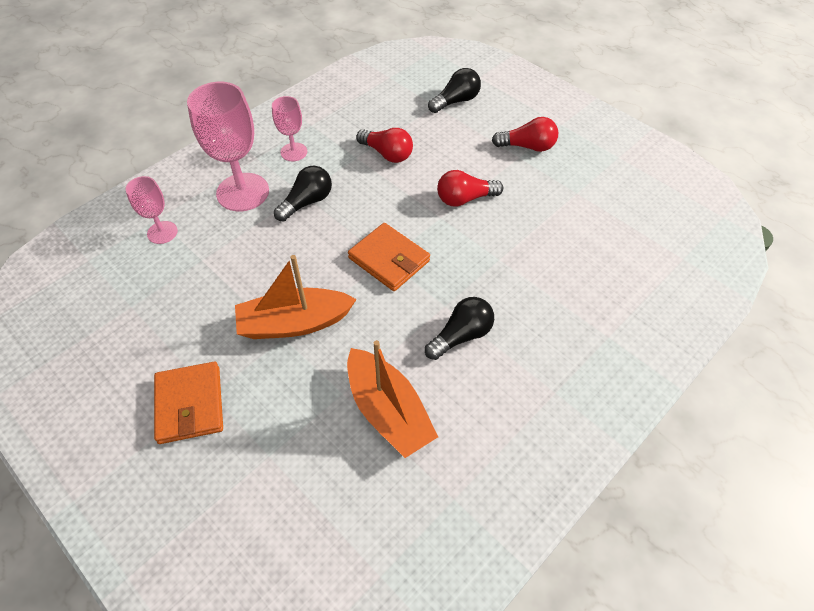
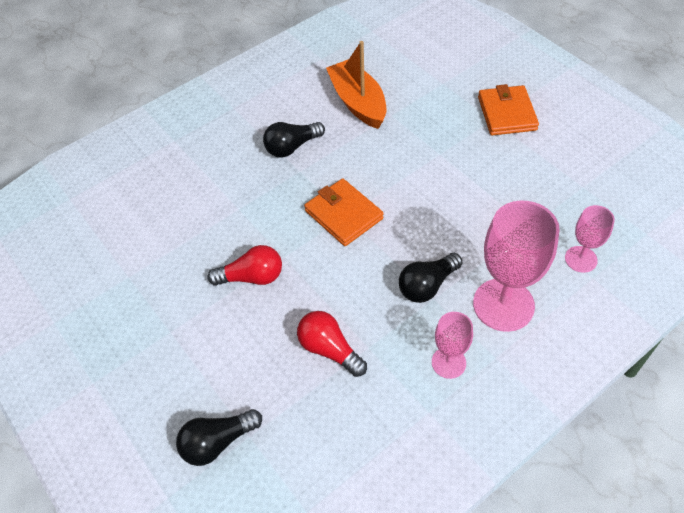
camera: 170 degrees left, 0 degrees up
orange boat [235,255,357,339] -> none
red light bulb [492,117,558,152] -> none

